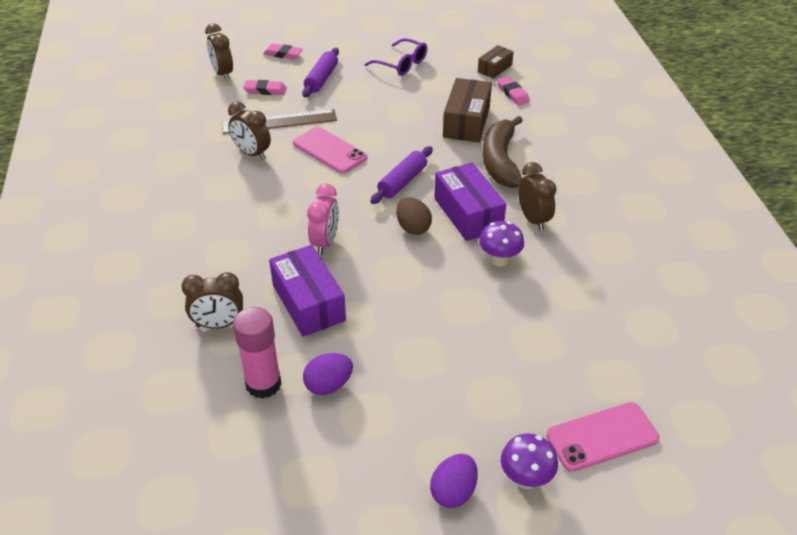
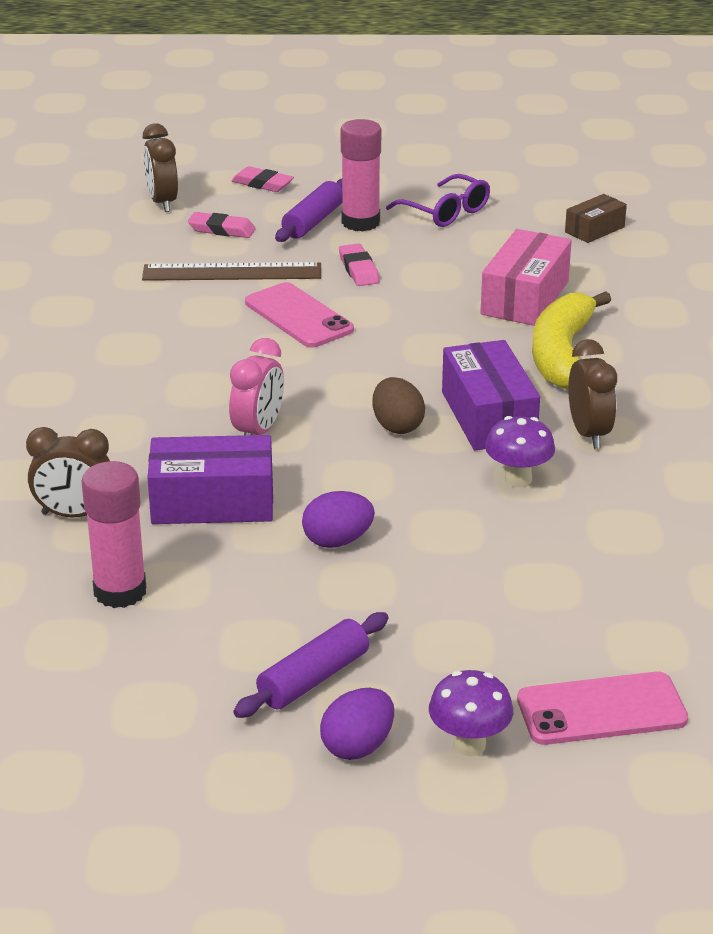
camera: 10 degrees right, 10 degrees down
brown clock [228,102,271,160] -> none
purple box [269,245,346,337] -> purple box turned 75 degrees counterclockwise [147,435,273,524]
purple egg [303,353,353,395] -> purple egg moved to [302,491,375,548]
purple rolling pin [370,146,433,204] -> purple rolling pin moved to [233,612,389,718]
brown box [443,78,492,143] -> pink box [480,229,572,326]
brown banana [482,116,523,188] -> yellow banana [532,291,611,389]
pink eraser [497,77,530,105] -> pink eraser moved to [339,243,379,286]
none -> pink glue stick [341,119,381,231]

